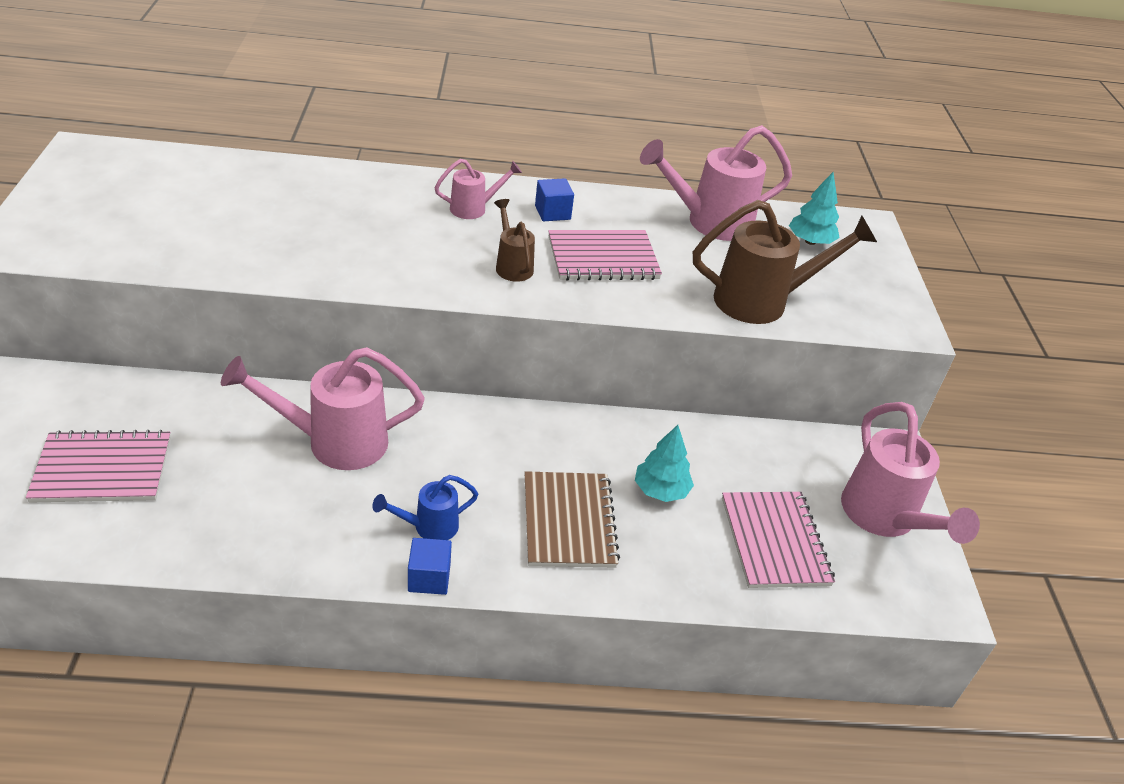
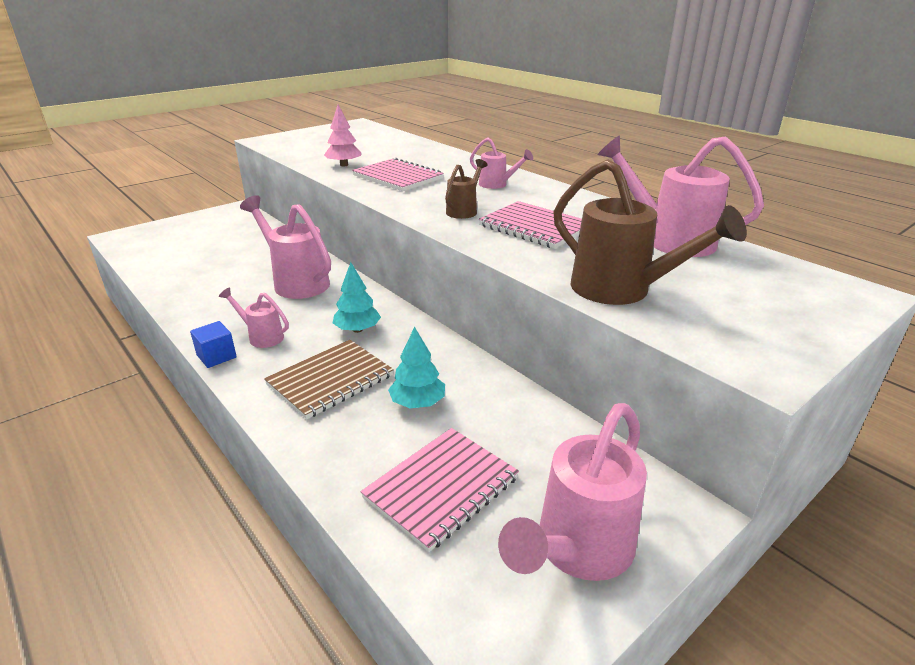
camera: 55 degrees right, 10 degrees down
pink notebook [26,430,171,503] -> pink notebook moved to [352,158,444,191]
blue watering can [372,475,478,540] -> pink watering can [219,287,289,348]
blue cube [535,178,574,221] -> none
turquoise tree [789,172,839,245] -> turquoise tree moved to [333,262,381,333]
none -> pink tree [324,105,361,166]

